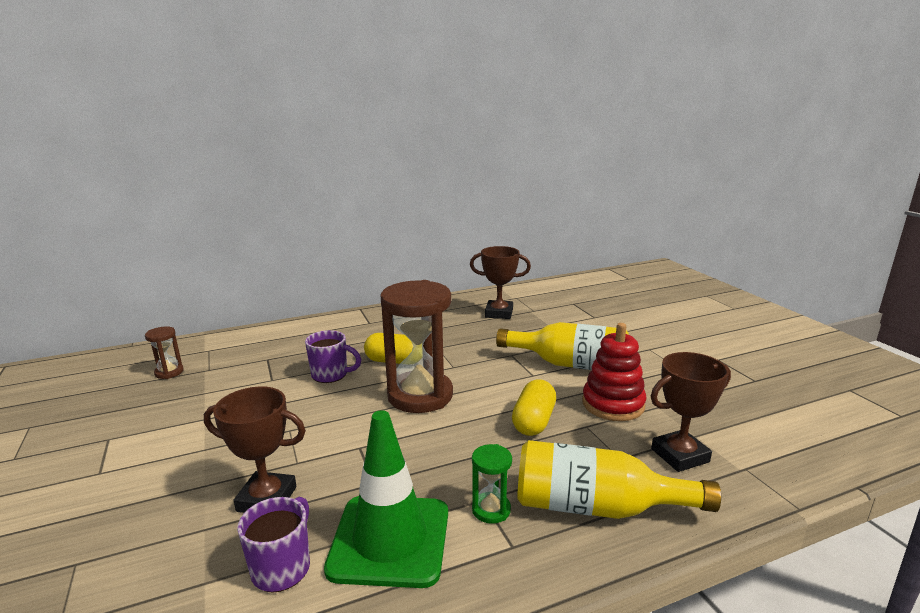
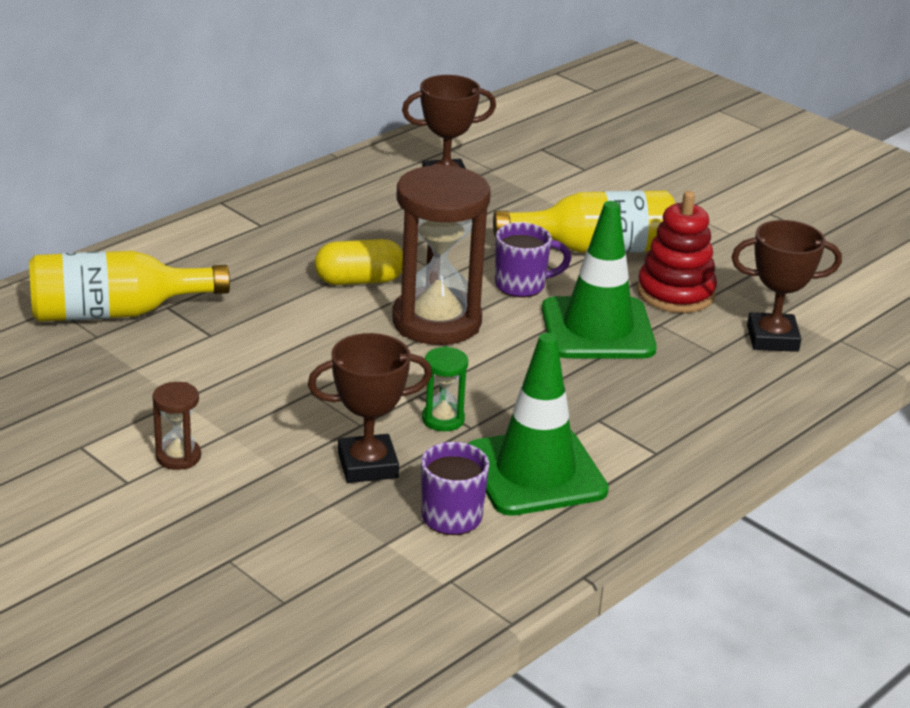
camera: 25 degrees left, 10 degrees up
brown hourglass [145,326,184,379] -> brown hourglass moved to [152,382,201,470]
purple mug [305,330,362,383] -> purple mug moved to [495,223,571,297]
green hourglass [472,444,512,524] -> green hourglass moved to [422,346,468,431]
yellow capsule [512,379,556,436] -> green traffic cone [542,201,657,358]
yellow bottle [517,440,721,519] -> yellow bottle moved to [29,251,230,322]
brown trophy [651,352,731,472] -> brown trophy turned 45 degrees clockwise [731,220,842,352]

